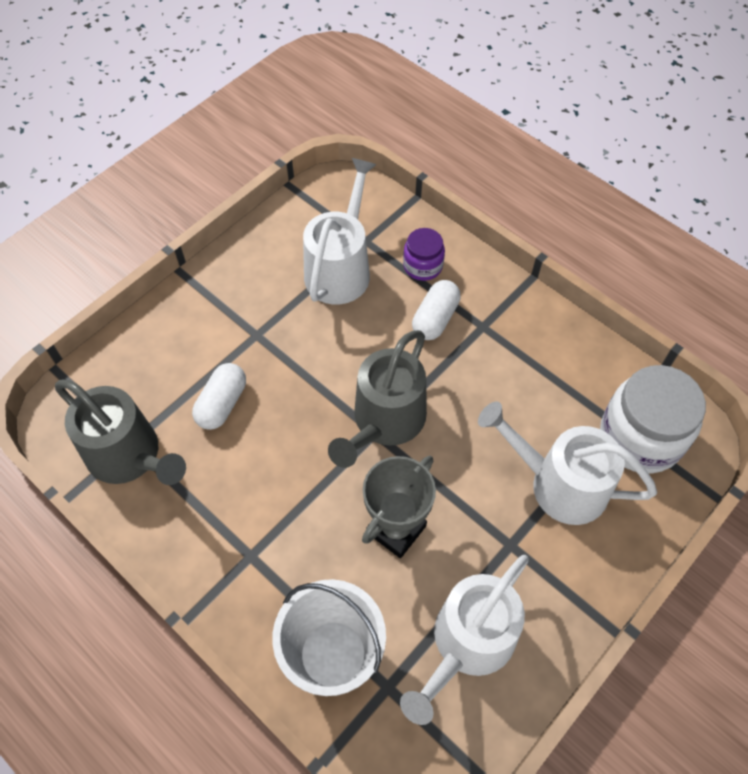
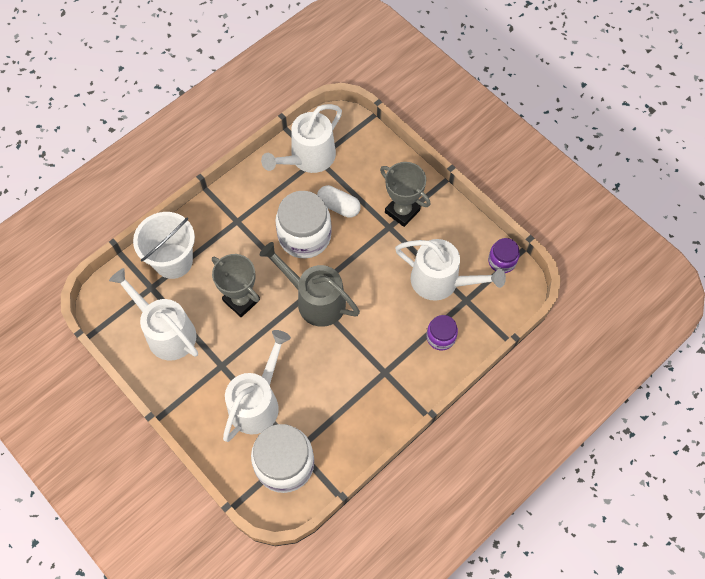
camera: 95 degrees right, 5 degrees up
grey watering can [55,379,186,485] -> white watering can [261,104,342,173]
white capsule [412,280,461,340] -> none
none -> white jar [276,191,332,259]
none -> grey trophy [380,162,430,227]
none -> purple jar [488,238,520,273]

